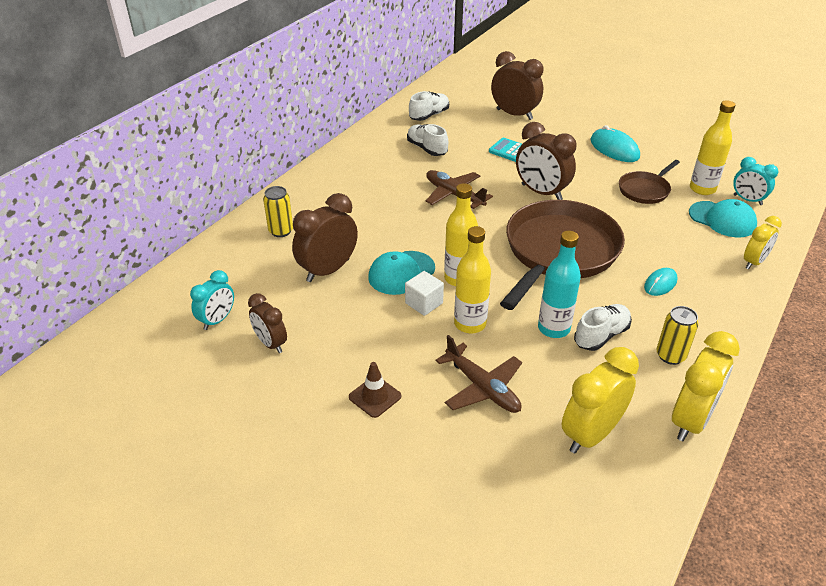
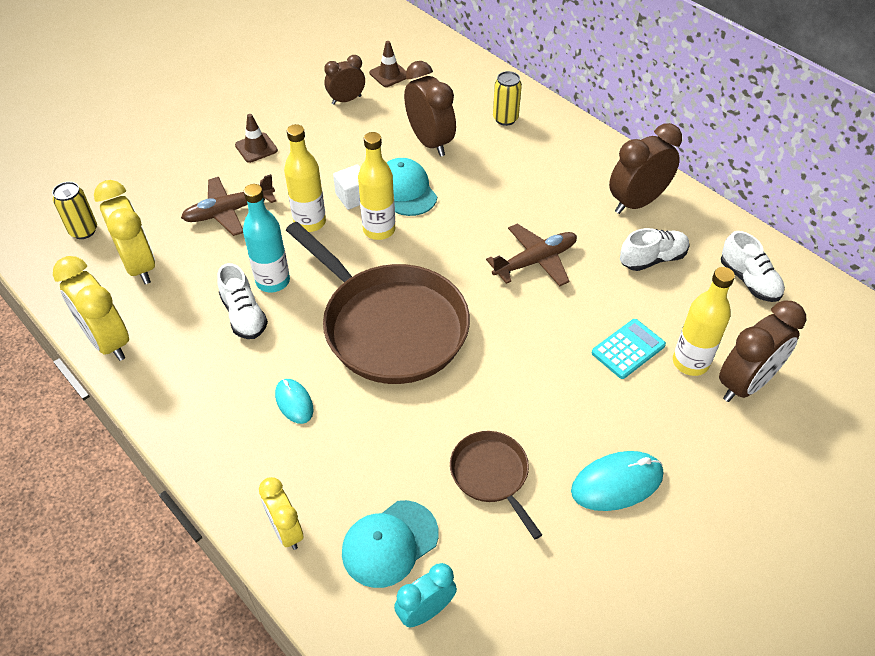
camera: 105 degrees right, 10 degrees up
turquoise clock [190,270,234,330] -> brown traffic cone [369,41,406,87]
brown clock [516,122,576,200] -> brown clock moved to [609,123,682,214]
yellow can [656,306,698,365] -> yellow can moved to [52,182,97,239]
yellow bottle [690,100,735,195] -> yellow bottle moved to [673,267,735,376]

